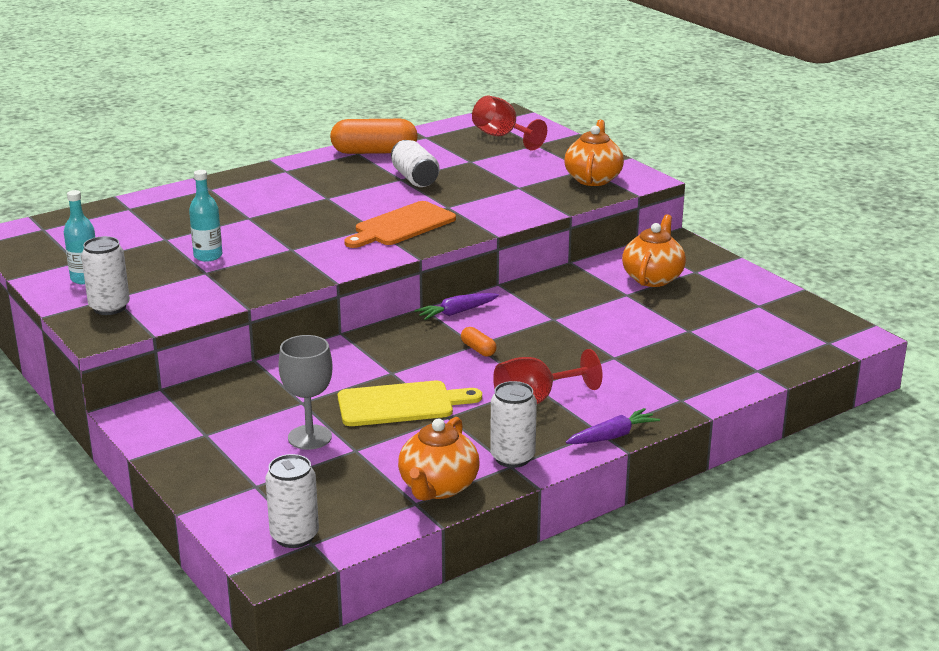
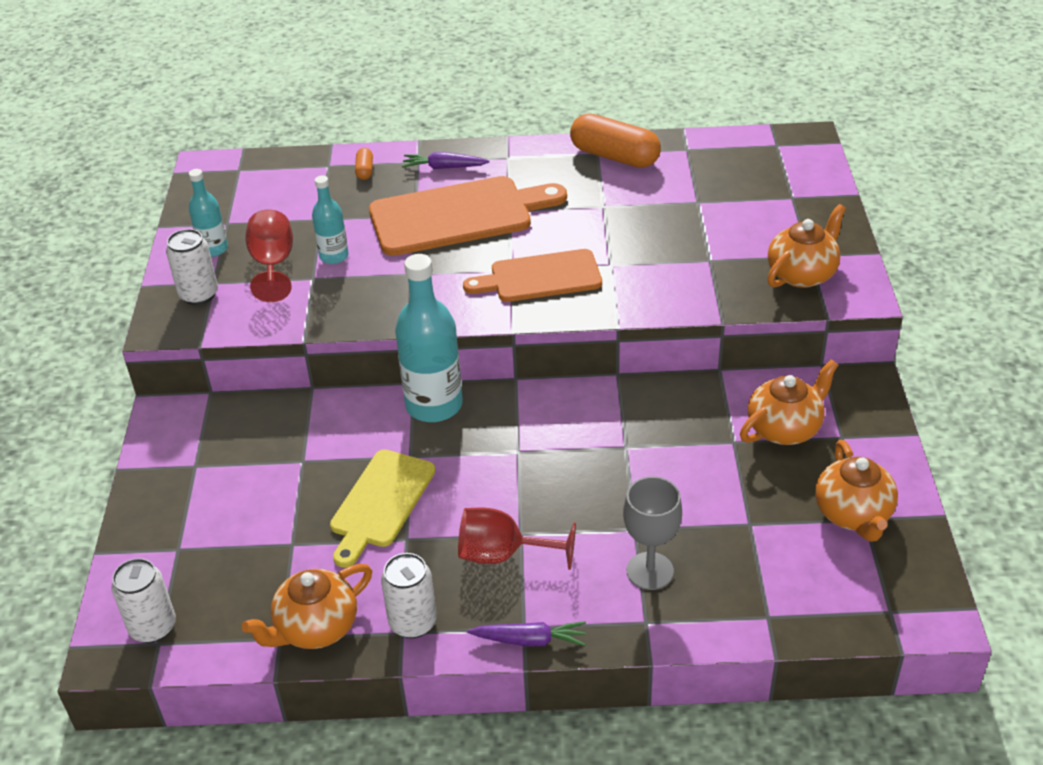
camera: 35 degrees right, 15 degrees up
grey goblet [279,335,332,450] -> grey goblet moved to [623,476,682,590]
yellow cutting board [338,381,482,426] -> yellow cutting board turned 90 degrees clockwise [330,449,435,568]
white can [391,140,439,187] -> none
purple carrot [414,293,499,320] -> purple carrot moved to [402,152,489,169]
orange capsule [461,327,497,357] -> orange capsule moved to [355,148,373,180]
red goblet [472,96,547,151] -> red goblet moved to [245,209,293,302]
none -> orange cutting board [369,176,567,256]
none -> turquoise bottle [395,254,463,422]
none -> orange teapot [815,440,898,542]

